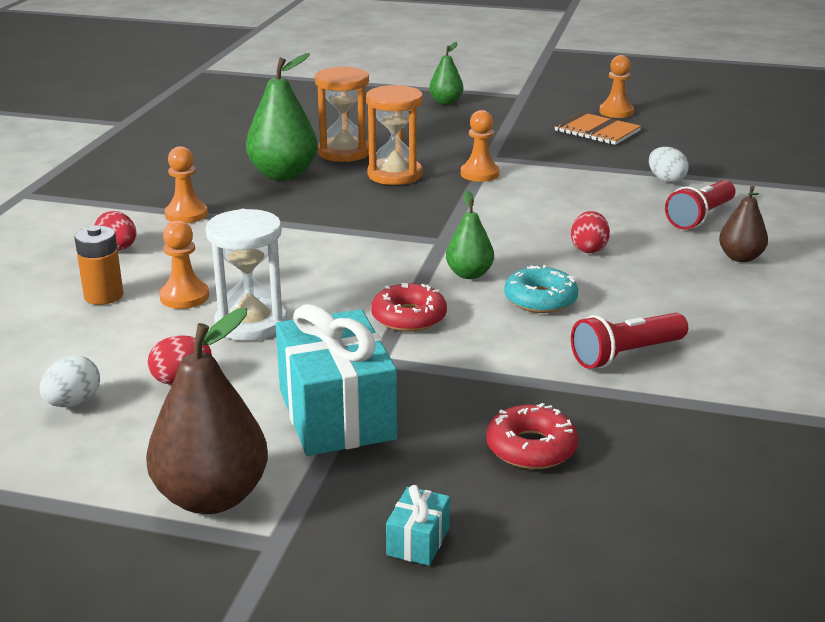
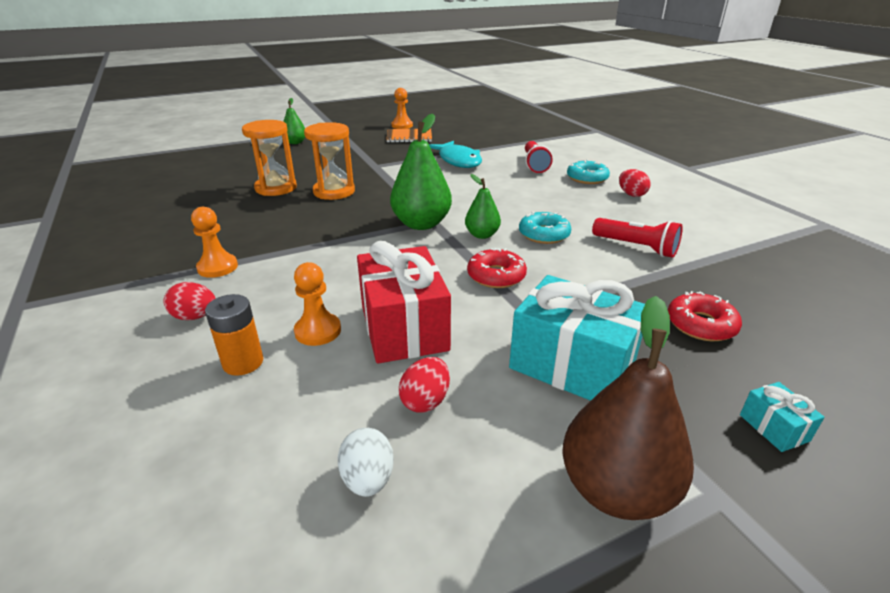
camera: 40 degrees left, 5 degrees up
white hourglass [206,209,287,341] -> red gift [357,241,451,364]
green pear [246,53,318,180] -> green pear moved to [390,114,452,230]
orange pawn [461,110,500,182] -> none
red egg [571,211,610,253] -> red egg moved to [619,169,651,197]
red flashlight [571,313,688,369] -> red flashlight turned 75 degrees counterclockwise [592,218,683,258]
white egg [649,147,689,183] -> none
brown pear [719,186,768,262] -> turquoise donut [567,160,610,184]
none -> turquoise fish [429,141,482,168]

